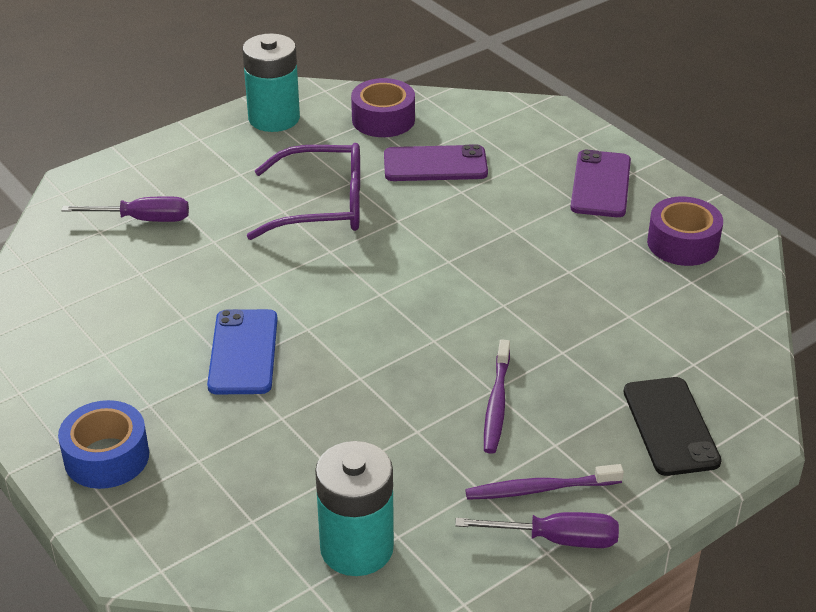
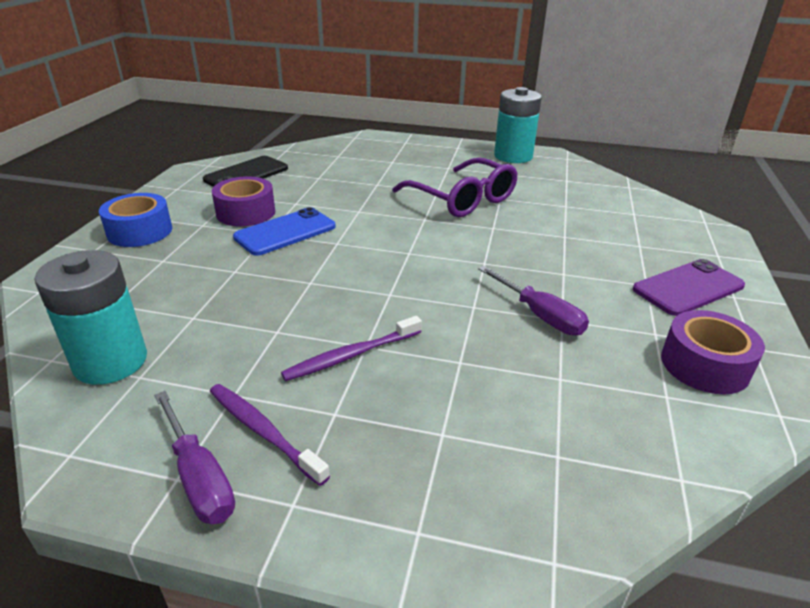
camera: 50 degrees right, 5 degrees down
purple screwdriver [61,196,189,222] -> purple screwdriver moved to [478,266,589,336]
purple tape [351,78,415,137] -> purple tape moved to [212,176,275,227]
purple phone [384,144,488,181] -> none
black phone [624,377,722,476] -> black phone moved to [203,156,288,187]

